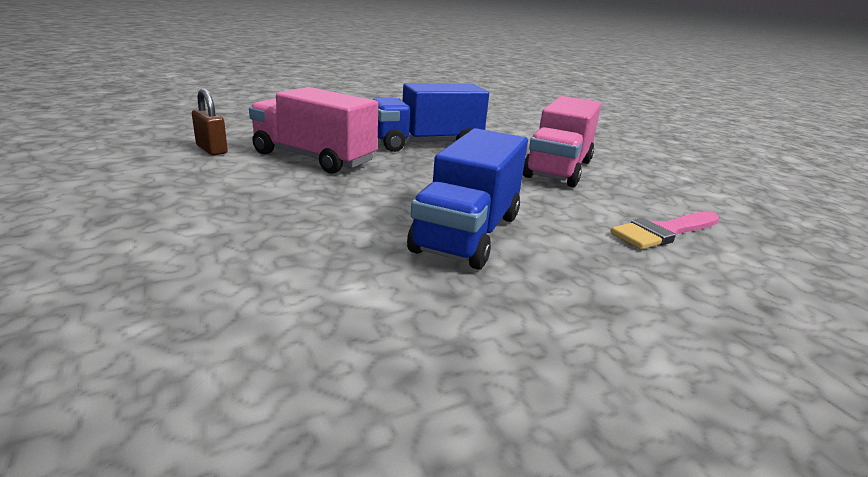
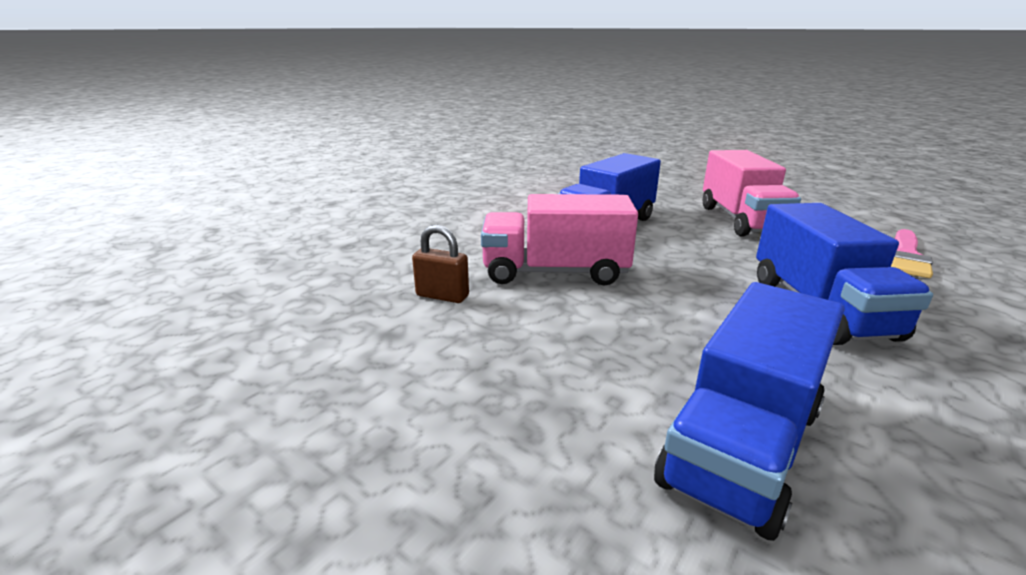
camera: 25 degrees left, 0 degrees up
none -> blue truck [654,282,844,541]

